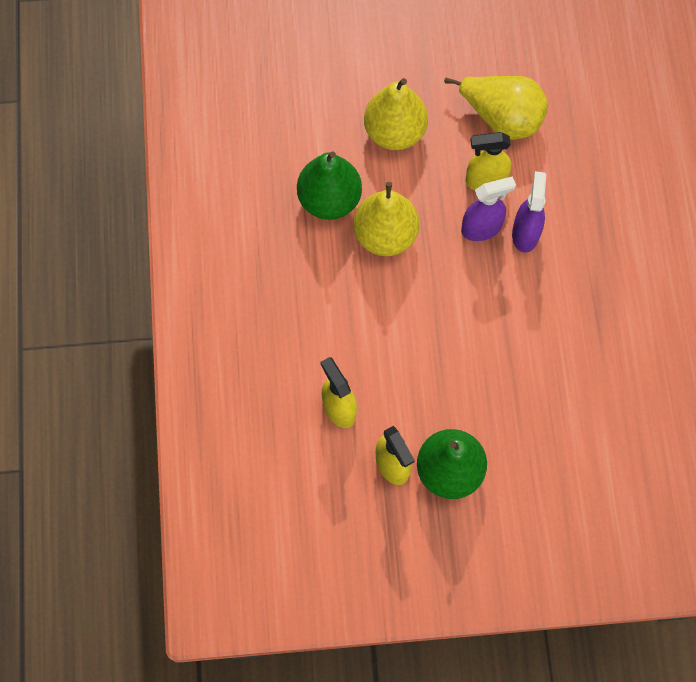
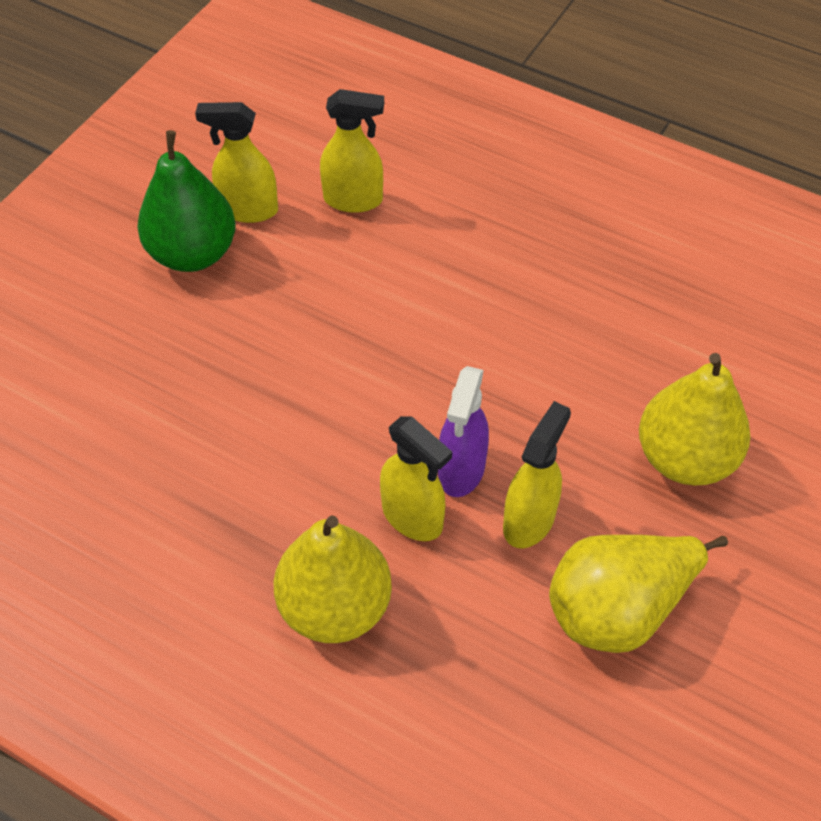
camera: 125 degrees right, 15 degrees down
green pear [297,151,362,220] -> none
yellow pear [354,182,419,256] -> yellow pear moved to [274,515,392,643]
purple spray bottle [512,171,546,253] -> yellow spray bottle [380,416,452,541]

